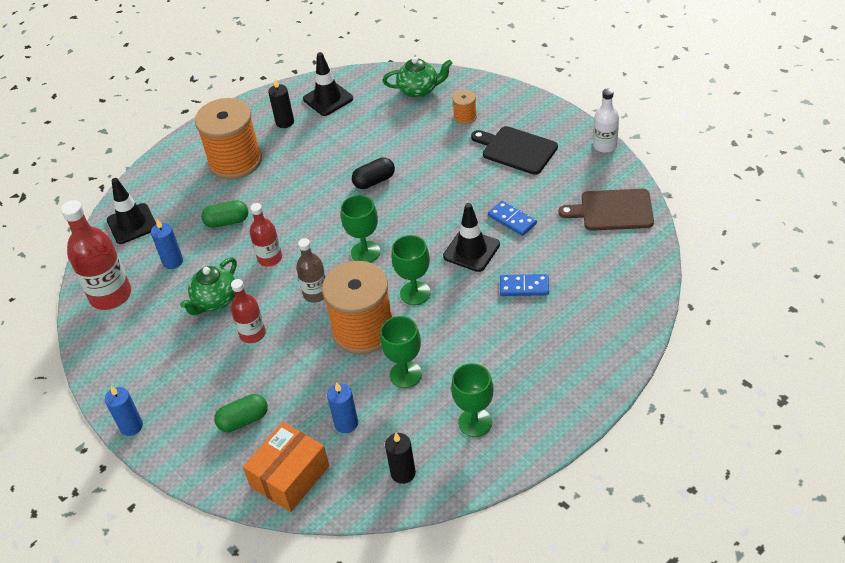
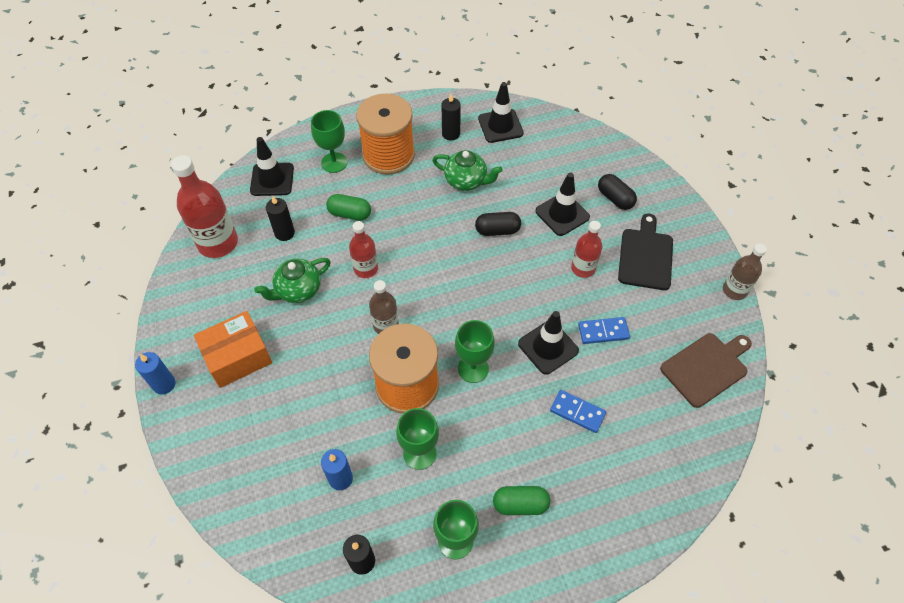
camera: 20 degrees right, 10 degrees up
blue candle [151,219,183,269] -> black candle [266,196,295,241]
green capsule [214,394,268,432] -> green capsule moved to [493,486,550,515]
red bottle [231,279,266,343] -> red bottle moved to [571,221,602,278]
orange box [243,422,329,512] -> orange box moved to [194,311,272,388]
green goblet [341,195,380,262] -> green goblet moved to [311,110,347,173]
green teapot [383,57,452,98] -> green teapot moved to [432,150,503,191]
orange spool [452,90,477,124] -> black capsule [598,174,637,210]
black cutting board [471,126,558,175] -> black cutting board turned 45 degrees clockwise [618,214,673,290]
blue domino [488,201,537,236] -> blue domino turned 75 degrees counterclockwise [578,317,630,344]
brown cutting board [558,189,654,231] -> brown cutting board turned 120 degrees clockwise [660,333,752,408]
white bottle [593,88,619,153] -> brown bottle [723,244,767,300]
none -> black traffic cone [536,173,590,236]

